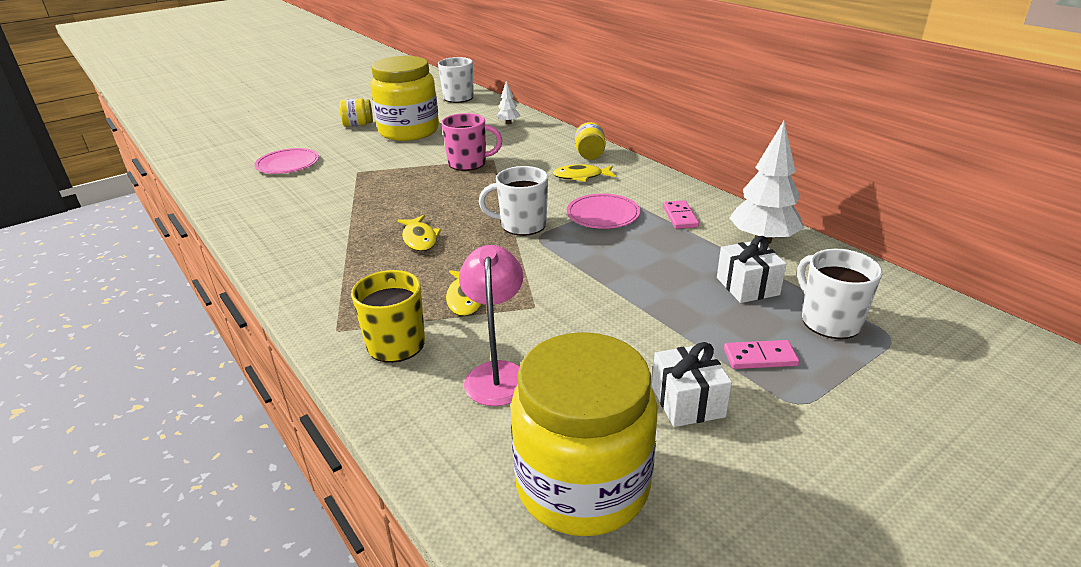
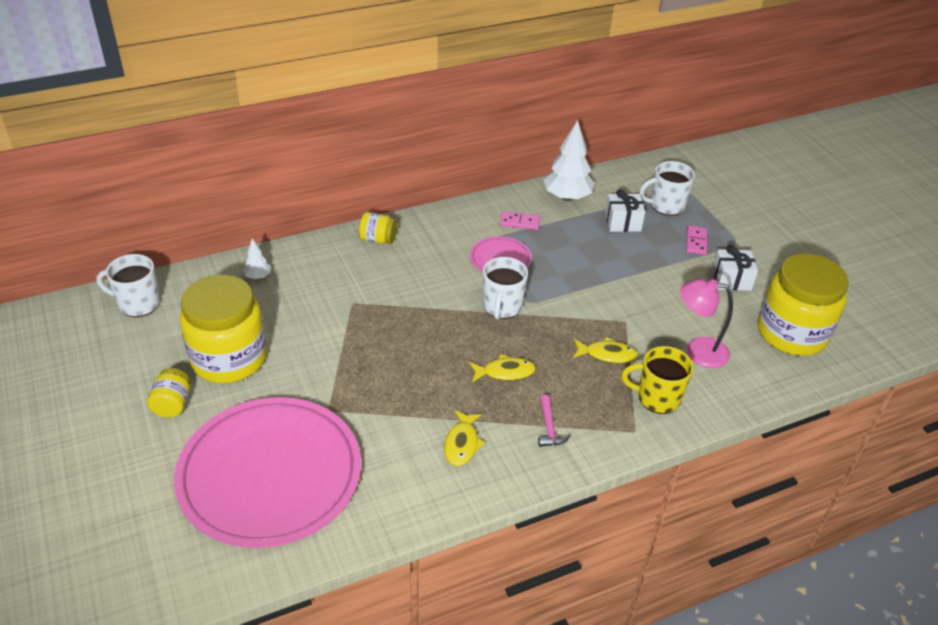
camera: 80 degrees left, 10 degrees up
pink plate [254,148,319,174] -> pink plate [174,397,361,548], size x2.32
pink mug [441,113,502,171] -> none
yellow fish [553,164,616,182] -> yellow fish moved to [444,410,485,466]
none -> pink hammer [538,395,571,447]

